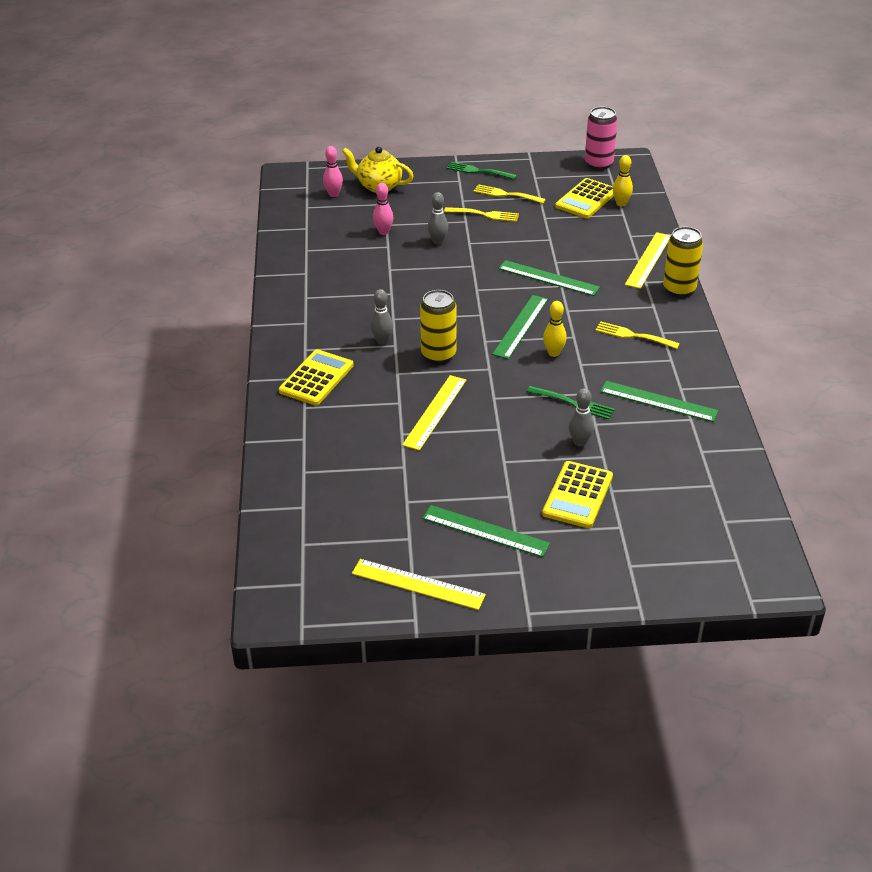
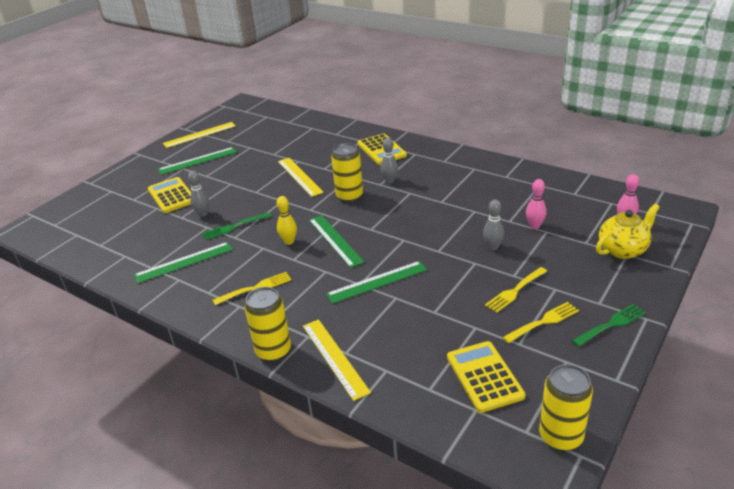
camera: 130 degrees right, 5 degrees down
pink can [585,107,618,170] -> yellow can [539,364,593,451]
yellow bowling pin [613,155,633,206] -> none

